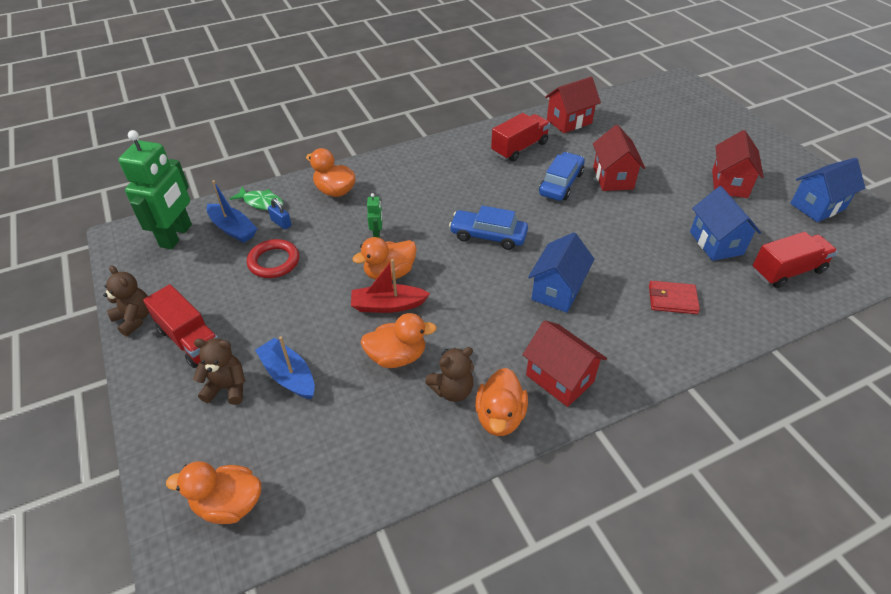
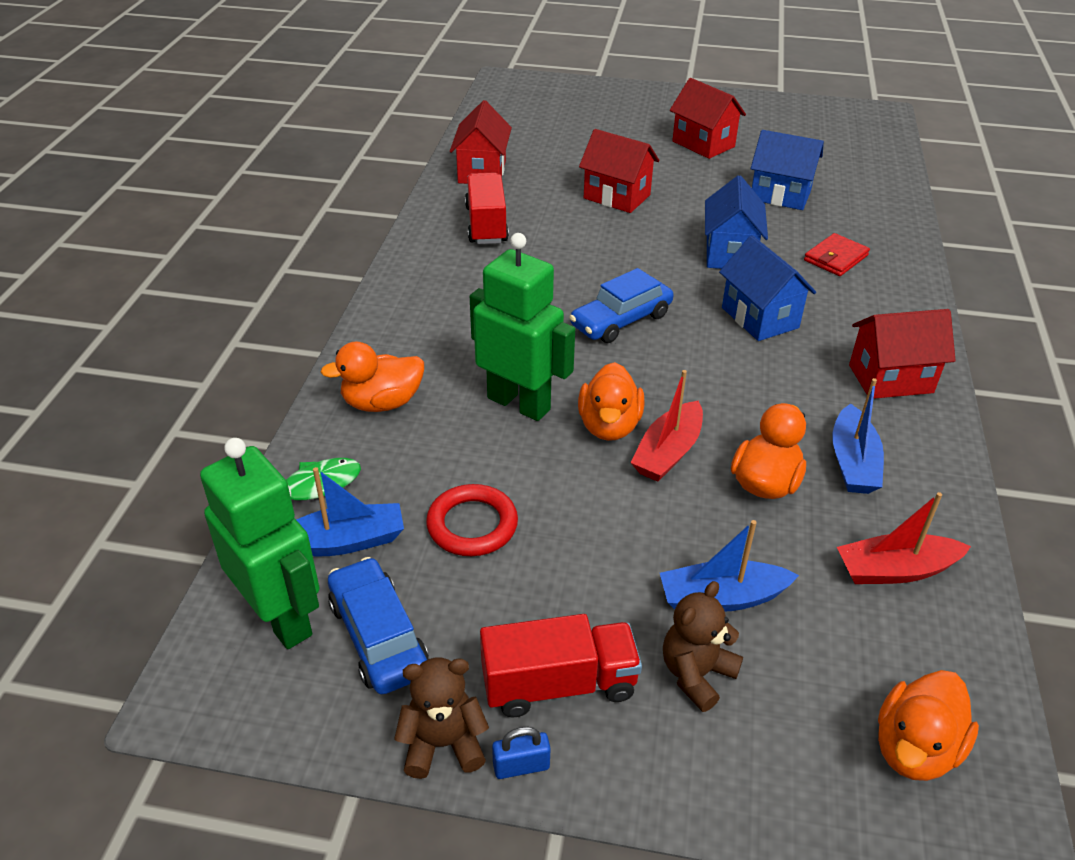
camera: 55 degrees left, 5 degrees down
blue padlock [268,199,292,229] -> blue padlock moved to [492,727,551,779]
green robot [367,193,383,238] -> green robot [470,233,575,421], size x2.39
brown teddy bear [425,347,474,402] -> blue boat [832,378,884,494]
orange duck [475,368,528,436] -> none
blue car [539,152,585,201] -> blue car moved to [328,557,429,694]
red truck [753,232,838,288] -> none
blue house [790,158,865,222] -> blue house moved to [705,175,768,269]
none -> red boat [837,492,971,584]

